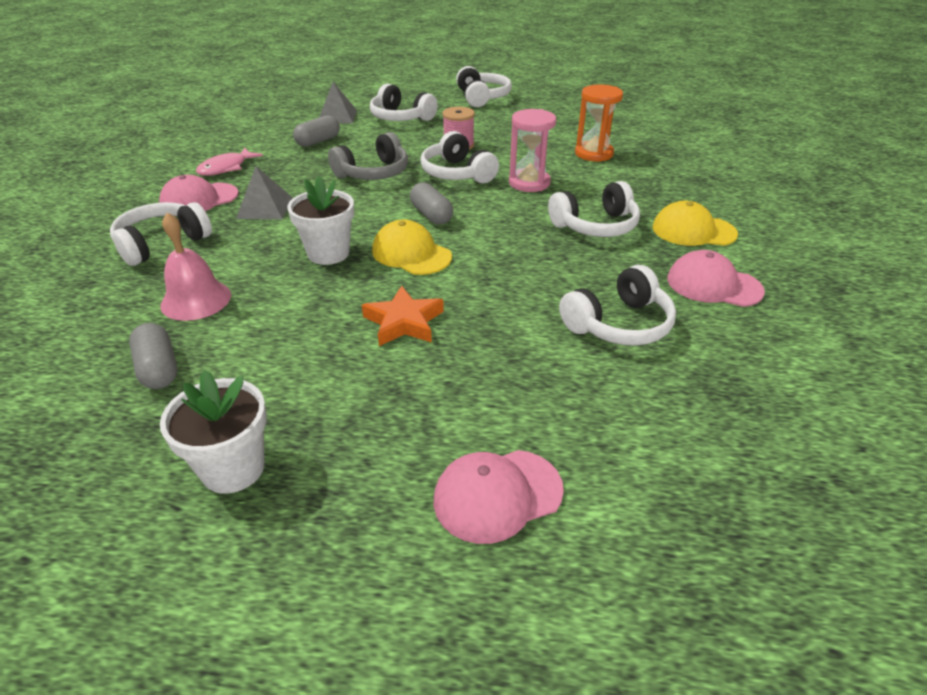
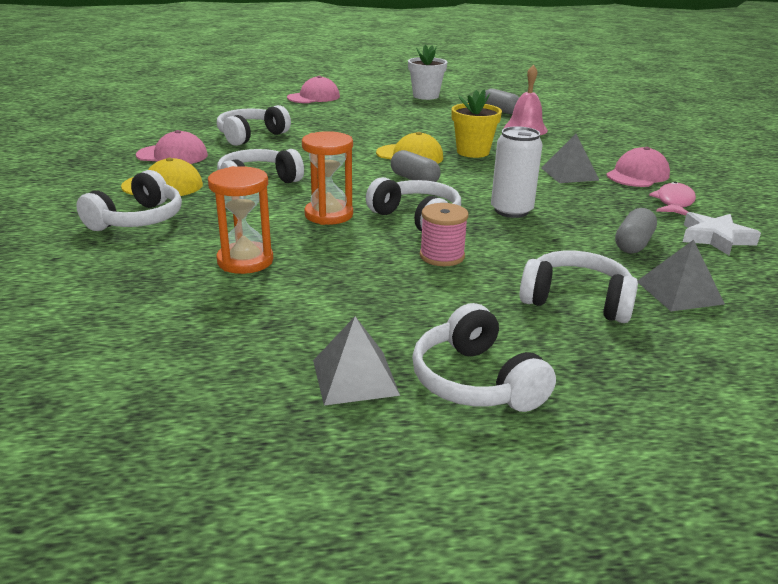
camera: 165 degrees right, 10 degrees down
white headphones [110,202,212,266] -> white headphones moved to [76,170,182,231]
white flower pot [287,176,354,265] -> yellow flower pot [452,89,502,158]
grey headphones [328,132,408,180] -> white can [491,126,542,218]
orange star [362,286,444,346] -> none
pink hourglass [509,109,556,192] -> orange hourglass [302,131,353,225]
none -> grey pyramid [313,316,400,406]
none -> white star [683,212,761,255]

